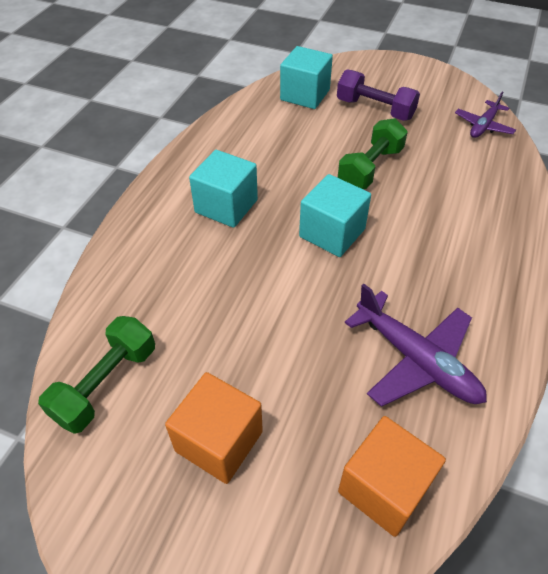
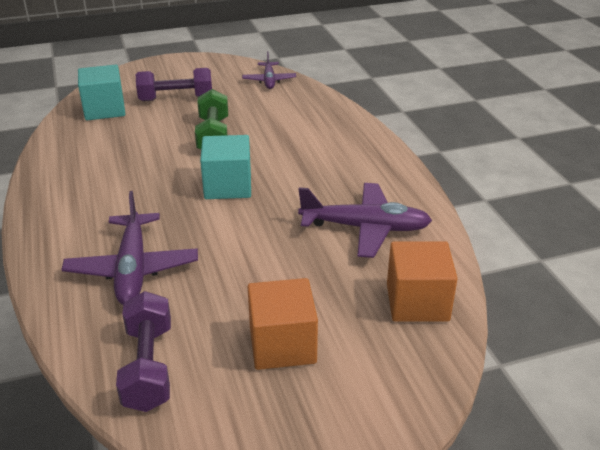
camera: 40 degrees left, 15 degrees down
green dumbbell [38,316,155,434] -> purple dumbbell [116,291,171,412]
turquoise cube [189,150,258,228] -> none
none -> purple plane [61,191,198,305]

